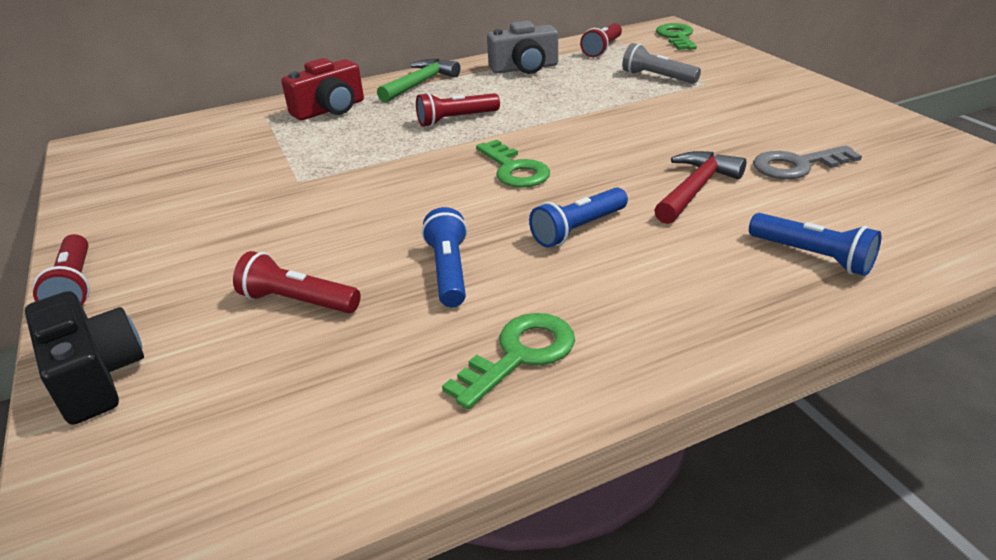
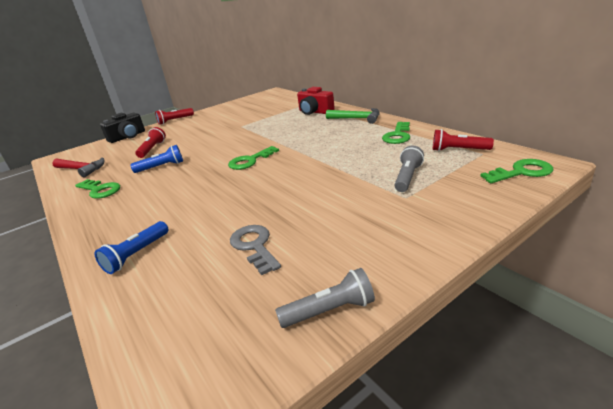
camera: 80 degrees right, 5 degrees down
red flashlight [416,92,500,127] -> none
grey camera [487,21,558,74] -> green key [382,122,410,144]
blue flashlight [529,187,628,248] -> none
red hammer [654,151,746,224] -> red hammer moved to [52,157,105,177]
none -> grey flashlight [275,268,375,328]

